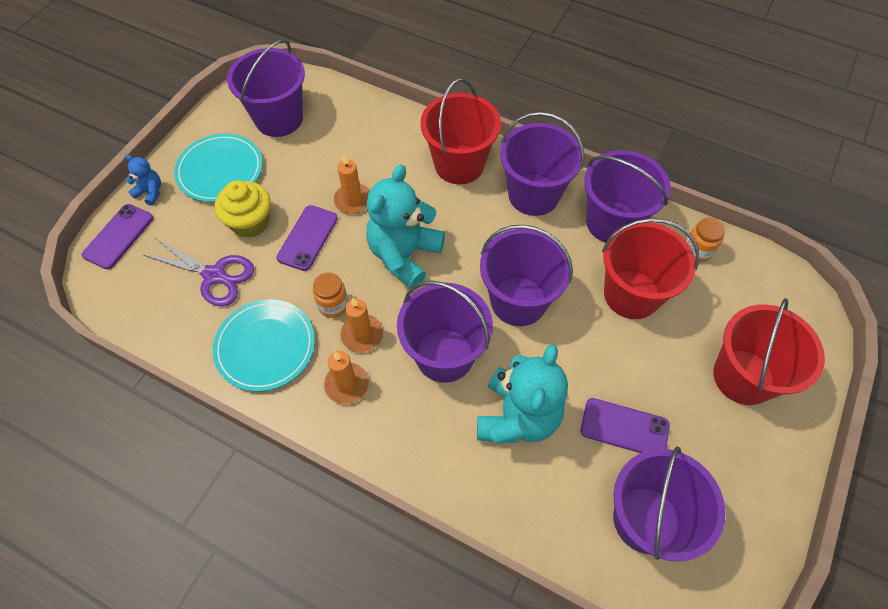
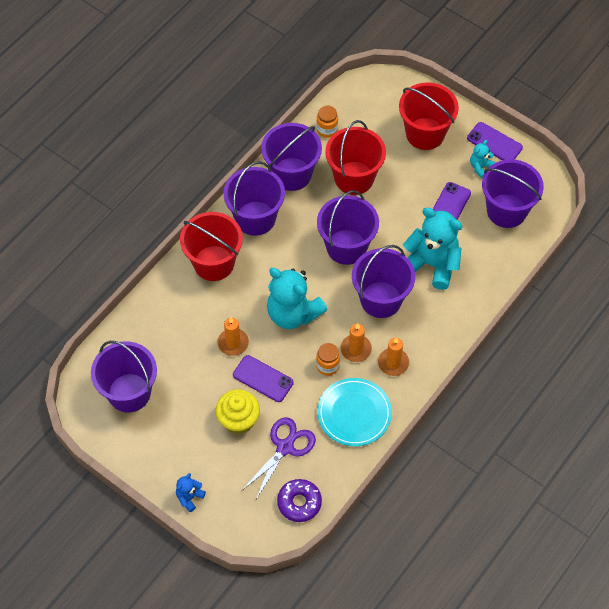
camera: 80 degrees left, 0 degrees up
purple phone [82,204,153,269] -> purple phone moved to [467,122,523,160]
turquoise plate [174,133,262,202] -> none
none -> purple donut [277,479,322,522]
none -> turquoise teddy bear [470,140,495,179]

